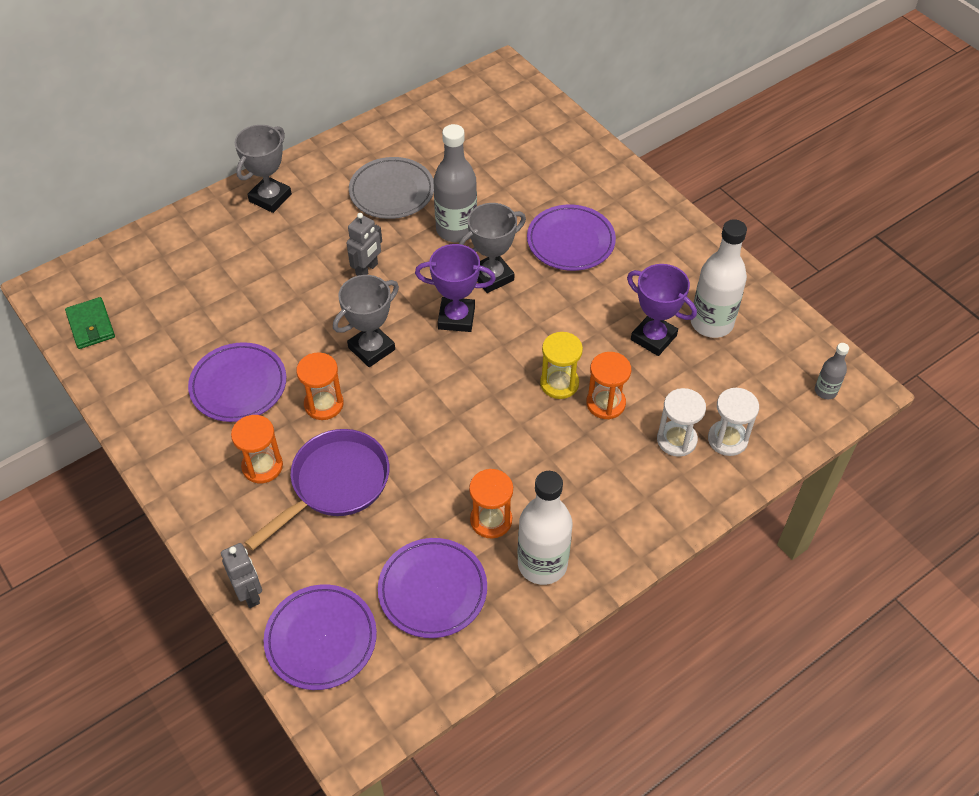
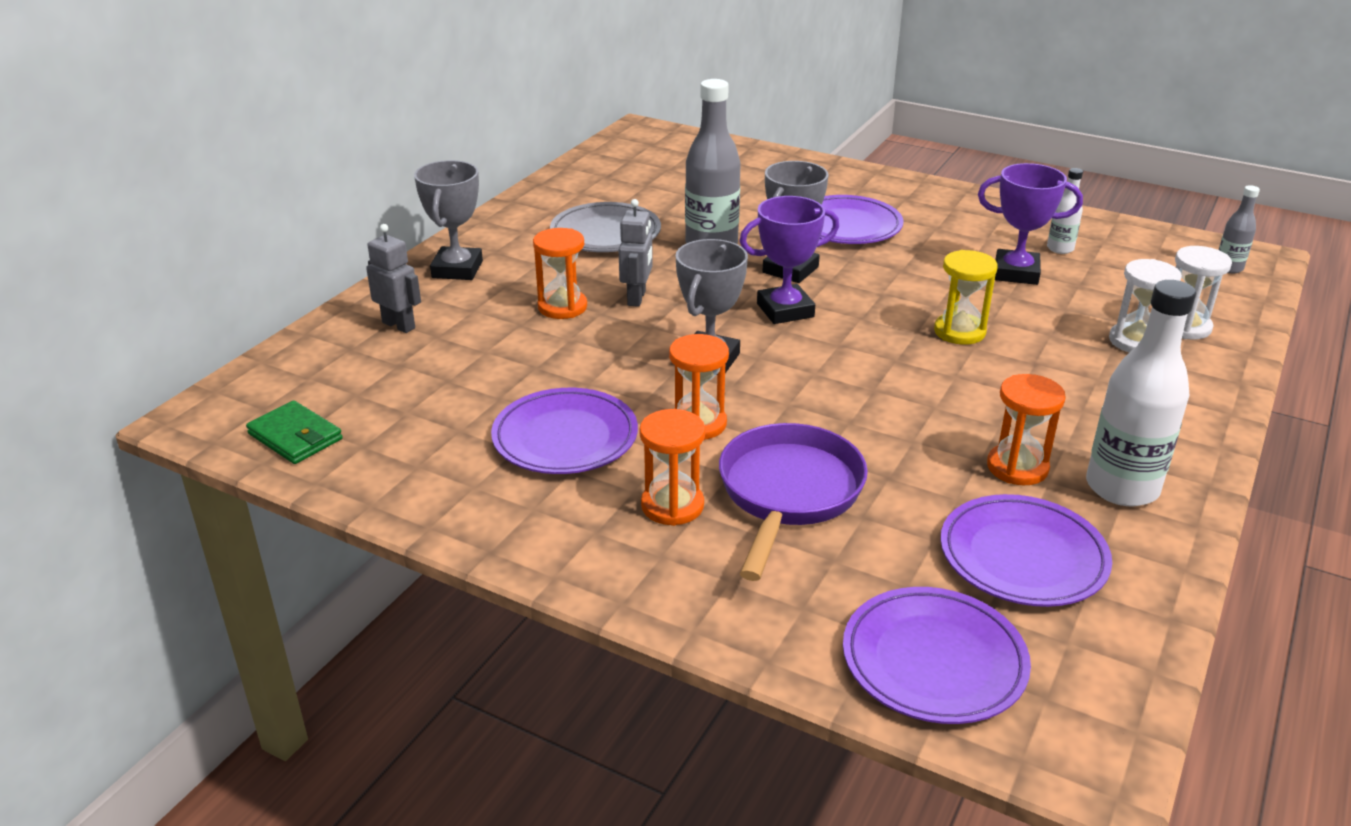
camera: 25 degrees left, 20 degrees down
grey robot [221,543,262,608] -> grey robot moved to [366,224,421,333]
orange hourglass [586,352,631,419] -> orange hourglass moved to [533,228,587,319]
white bottle [691,219,747,338] -> white bottle [1047,168,1083,254], size x0.50

